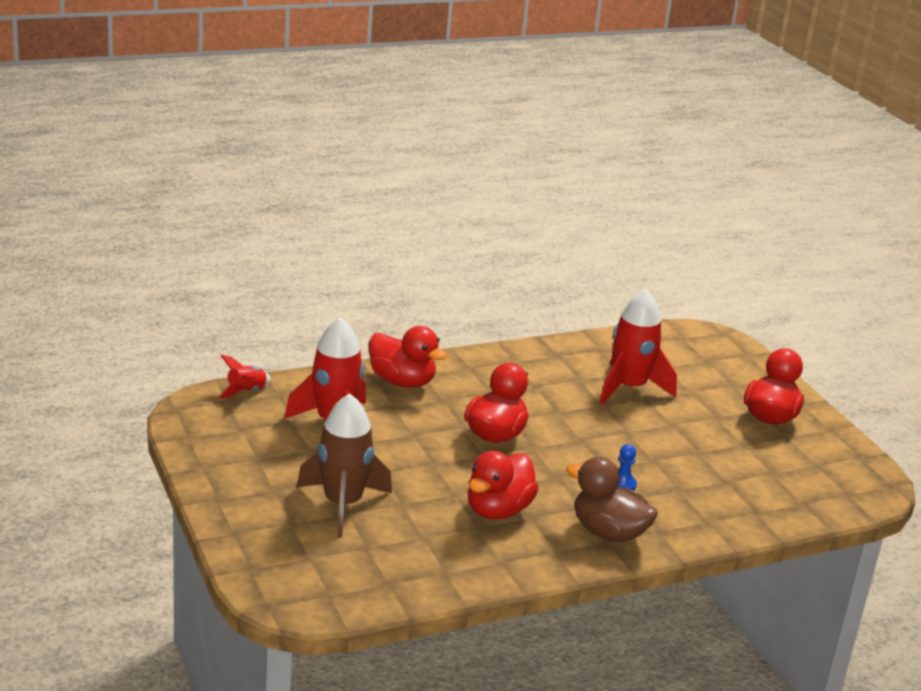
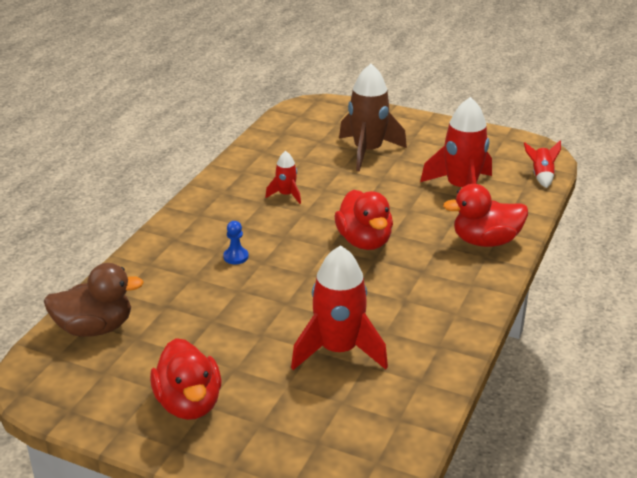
camera: 140 degrees right, 5 degrees up
red duck [468,451,538,519] -> red rocket [265,151,301,204]
brown duck [566,457,658,542] -> brown duck moved to [44,263,144,337]

